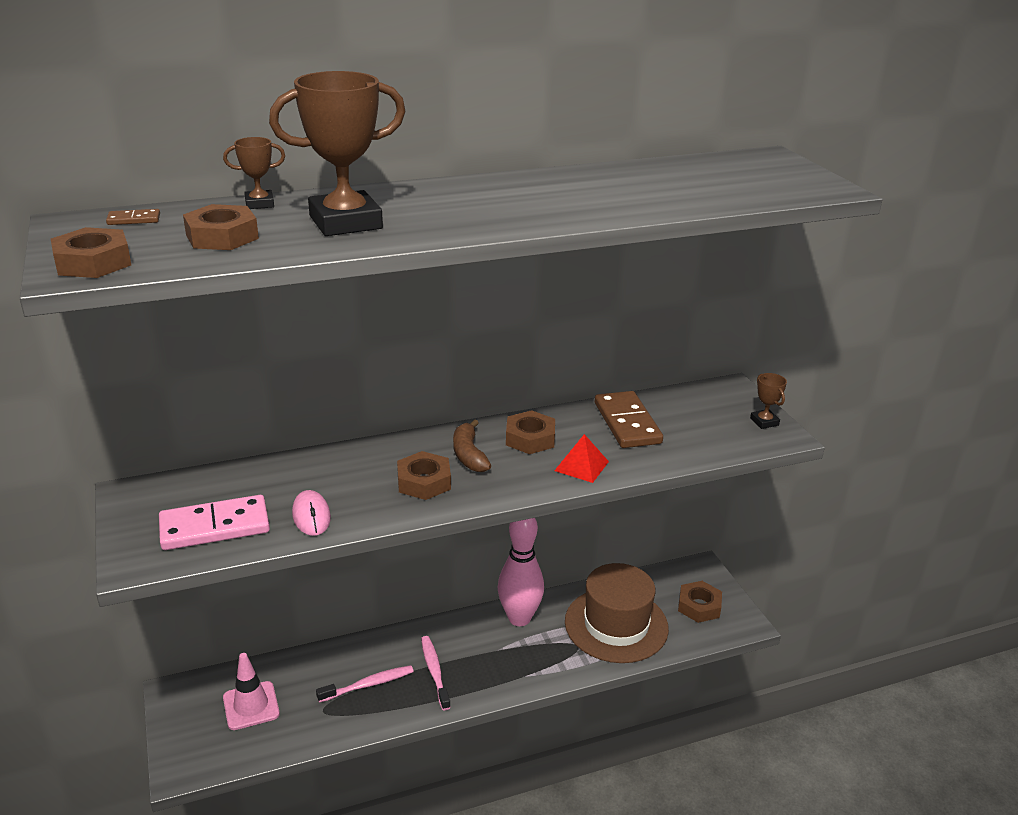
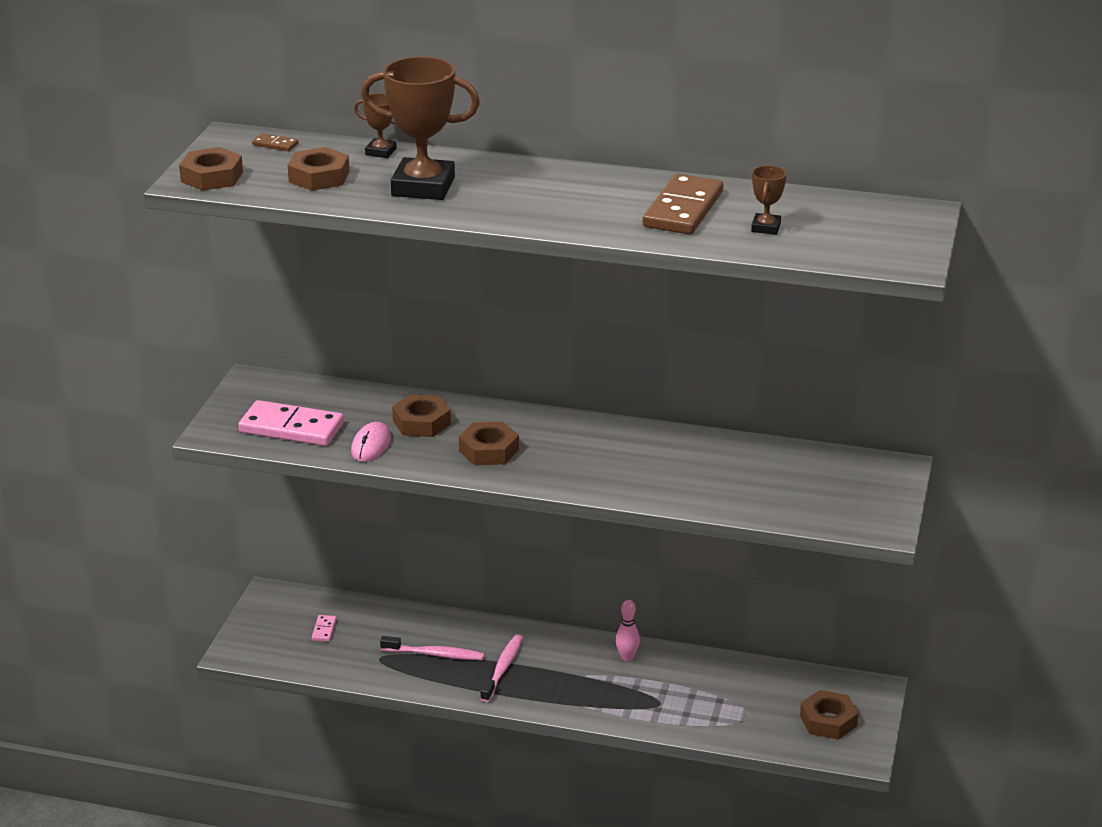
camera: 35 degrees right, 0 degrees up
pink traffic cone [223,653,280,730] -> pink domino [312,615,337,642]
brown banana [453,420,491,472] -> none
pink bowling pin [498,518,544,626] -> pink bowling pin [616,600,640,661], size x0.46
brown nut [506,410,555,454] -> brown nut moved to [392,394,451,437]
red pyramid [554,434,609,483] -> none
brown hat [565,563,669,663] -> none
brown domino [595,391,663,448] -> brown domino moved to [643,174,723,235]
brown trophy [750,373,787,429] -> brown trophy moved to [751,165,787,235]

